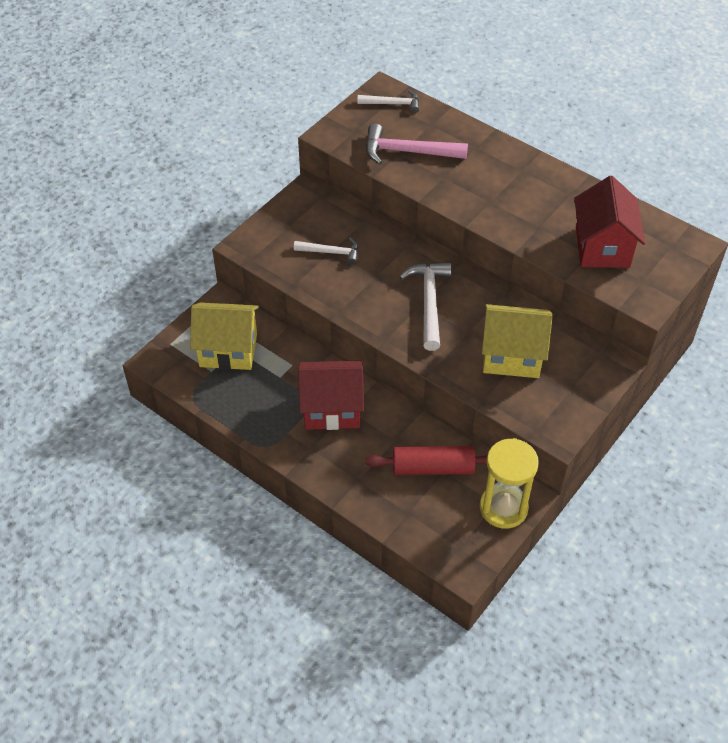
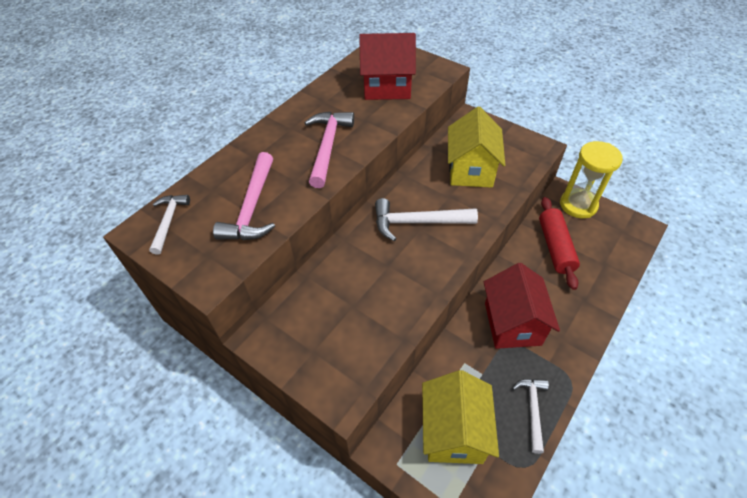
camera: 90 degrees left, 0 degrees up
white hammer [294,238,359,265] -> white hammer moved to [512,379,549,454]
none -> pink hammer [304,111,354,188]

